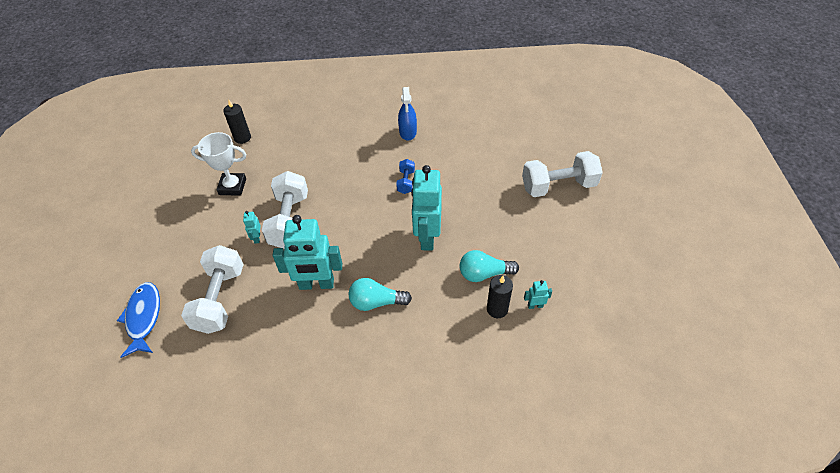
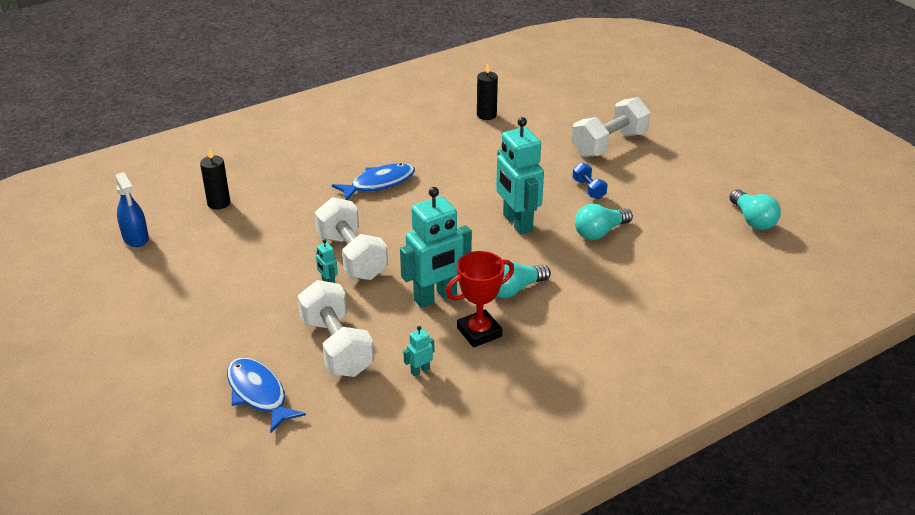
camera: 30 degrees left, 15 degrees down
white trophy [191,132,246,196] -> none
blue dumbbell [396,159,415,194] -> blue dumbbell moved to [572,162,608,199]
blue spray bottle [398,87,417,141] -> blue spray bottle moved to [115,172,149,247]
black candle [487,275,513,318] -> black candle moved to [477,63,498,120]
turquoise robot [524,280,552,309] -> turquoise robot moved to [403,326,435,377]
none -> blue fish [332,163,415,200]
none -> red trophy [446,251,514,347]
none -> turquoise light bulb [729,190,781,230]

